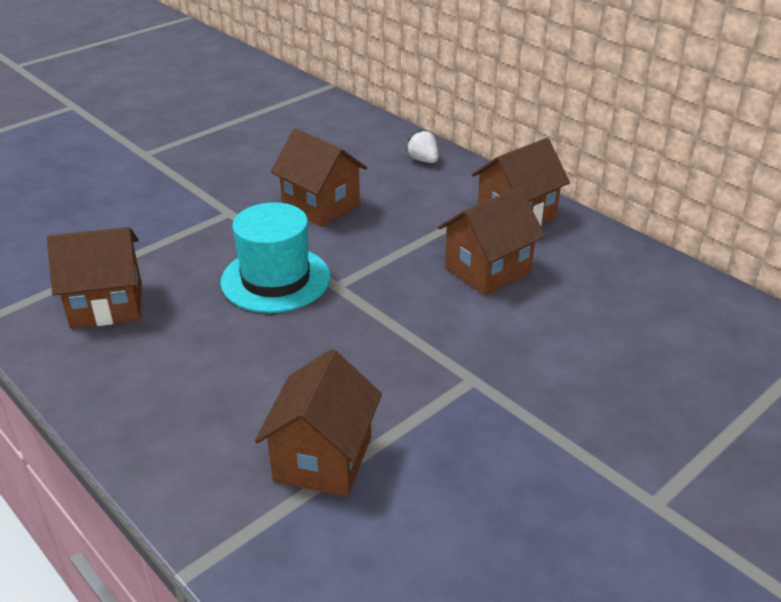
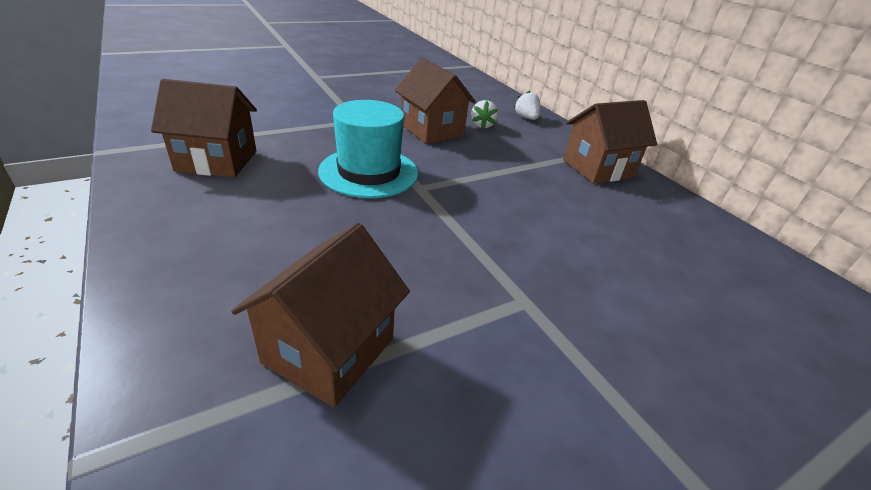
camera: 10 degrees right, 0 degrees up
brown house [438,187,545,296] -> none
none -> white strawberry [471,100,498,129]

